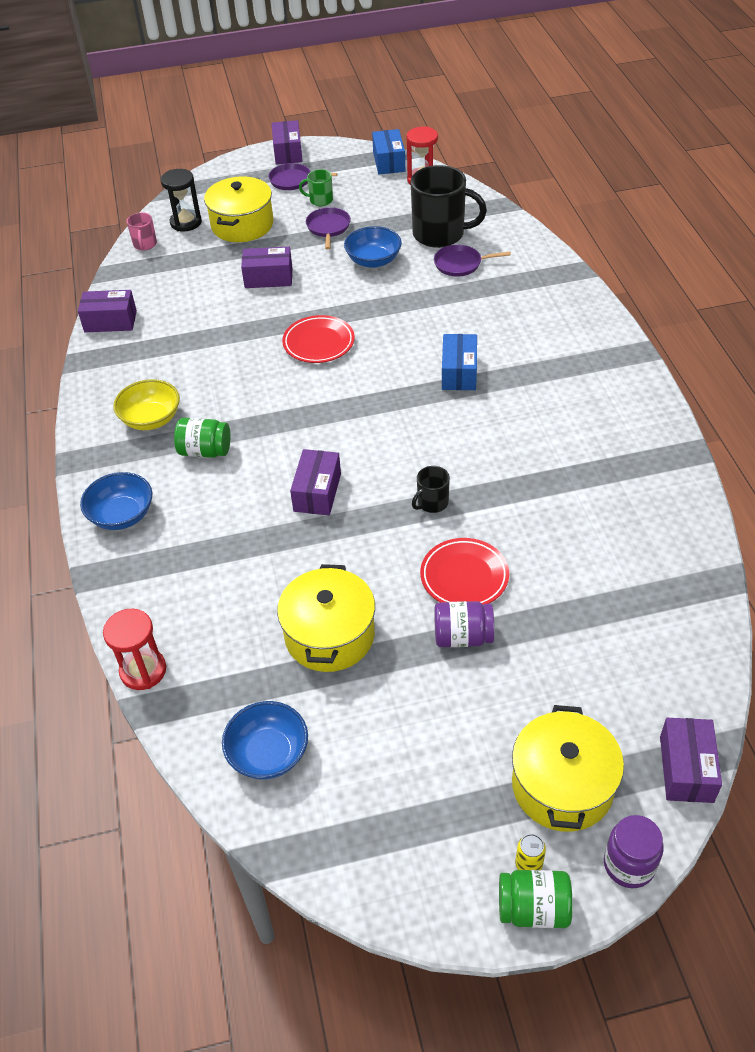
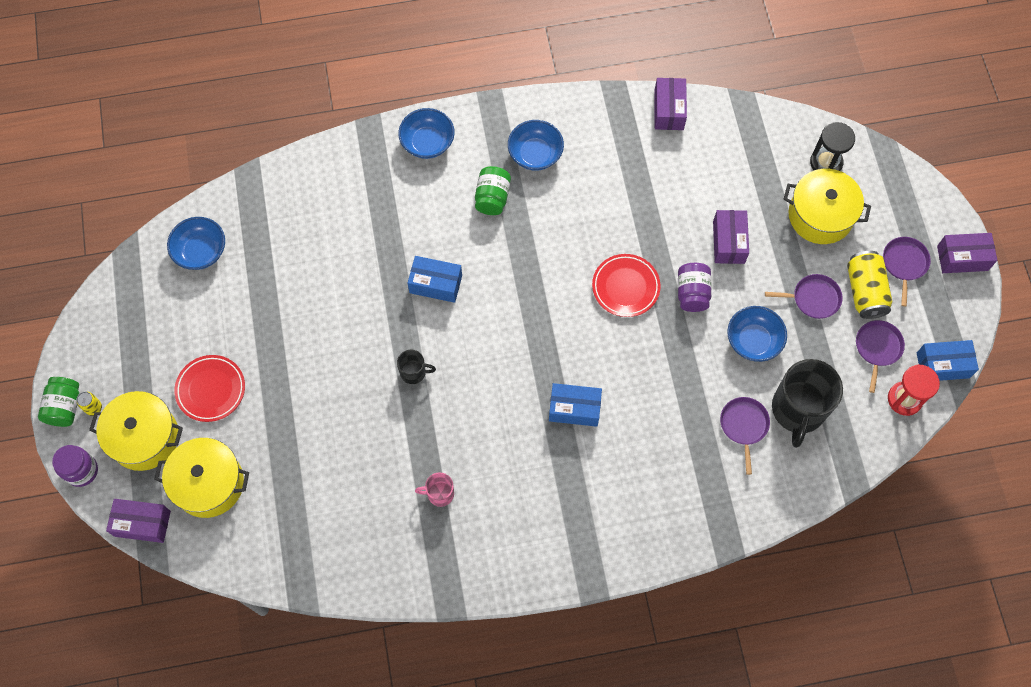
camera: 90 degrees right, 20 degrees up
red hourglass [103,609,166,690] -> none
yellow bowl [113,379,180,430] -> blue bowl [508,120,564,171]
pink mug [127,212,157,251] -> pink mug moved to [415,473,454,507]
yellow pot [277,564,375,672] -> yellow pot moved to [154,438,249,518]
purple box [290,449,341,515] -> blue box [408,256,462,303]
green mug [299,169,333,206] -> yellow can [847,251,892,319]
black mug [412,466,450,513] -> black mug turned 135 degrees clockwise [397,350,436,384]
red plate [420,538,509,605] -> red plate moved to [174,355,245,422]
purple jar [434,601,494,647] -> purple jar moved to [678,263,711,312]
none -> purple pan [856,320,905,393]

